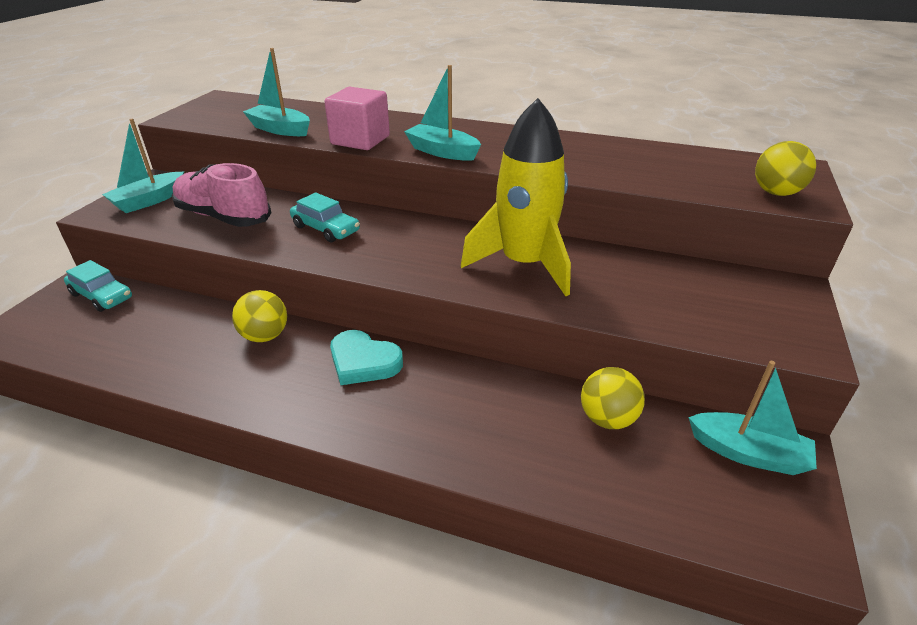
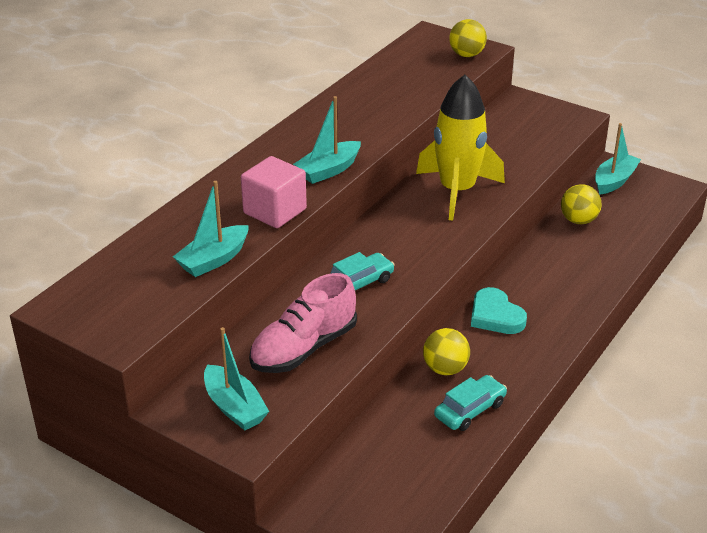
camera: 75 degrees left, 0 degrees up
turquoise car [64,260,132,312] -> turquoise car moved to [434,375,507,431]
turquoise heart [330,330,403,385] -> turquoise heart turned 105 degrees clockwise [471,287,527,334]

